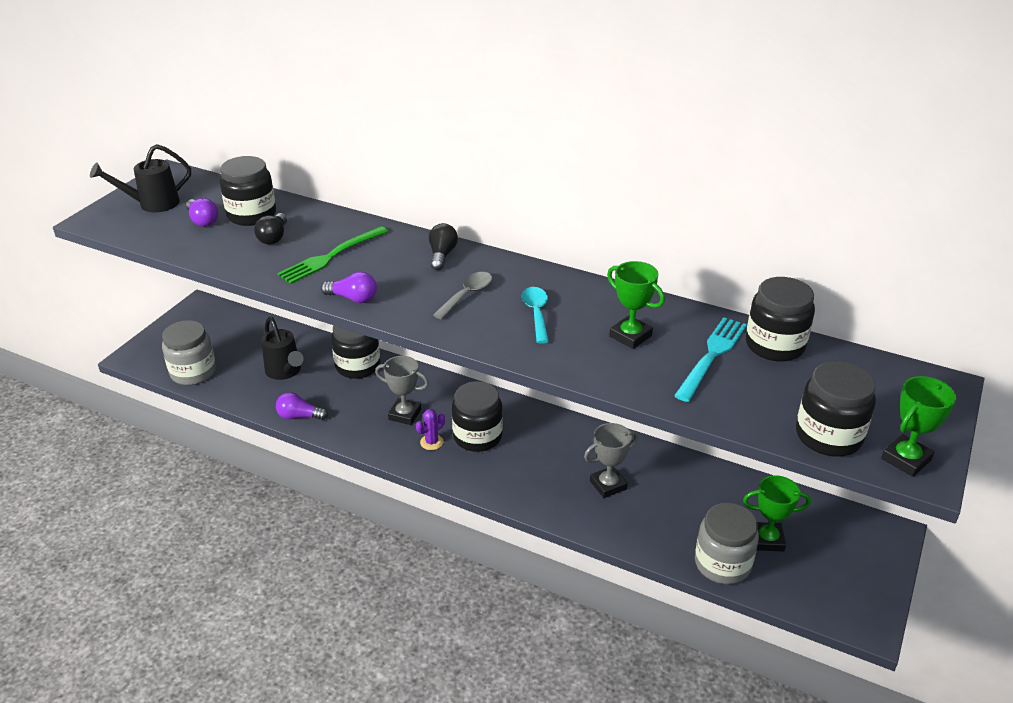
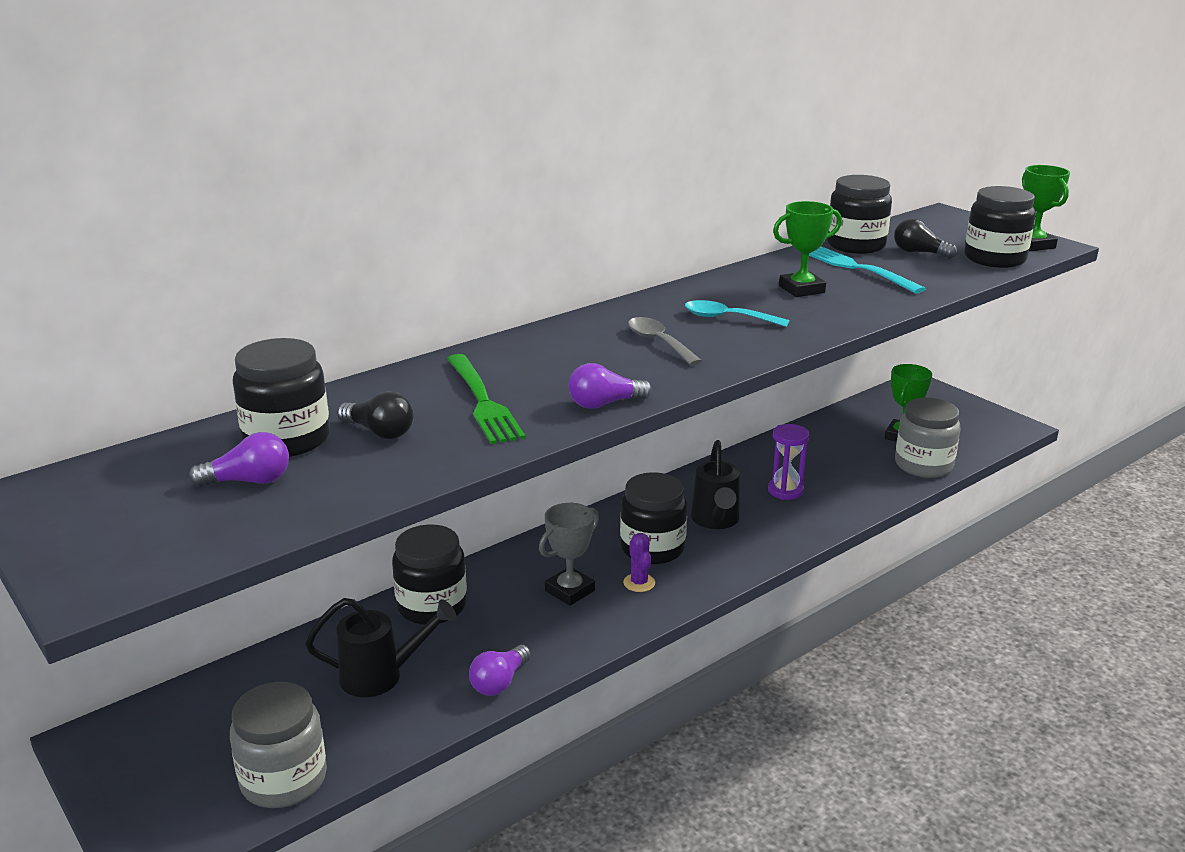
camera: 65 degrees left, 10 degrees down
black watering can [90,144,191,212] -> black watering can moved to [691,440,740,529]
purple light bulb [321,272,377,303] -> purple light bulb turned 150 degrees counterclockwise [569,363,652,409]
black light bulb [429,223,458,270] -> black light bulb moved to [894,218,957,259]
grey trophy [584,423,639,498] -> purple hourglass [768,424,809,500]

